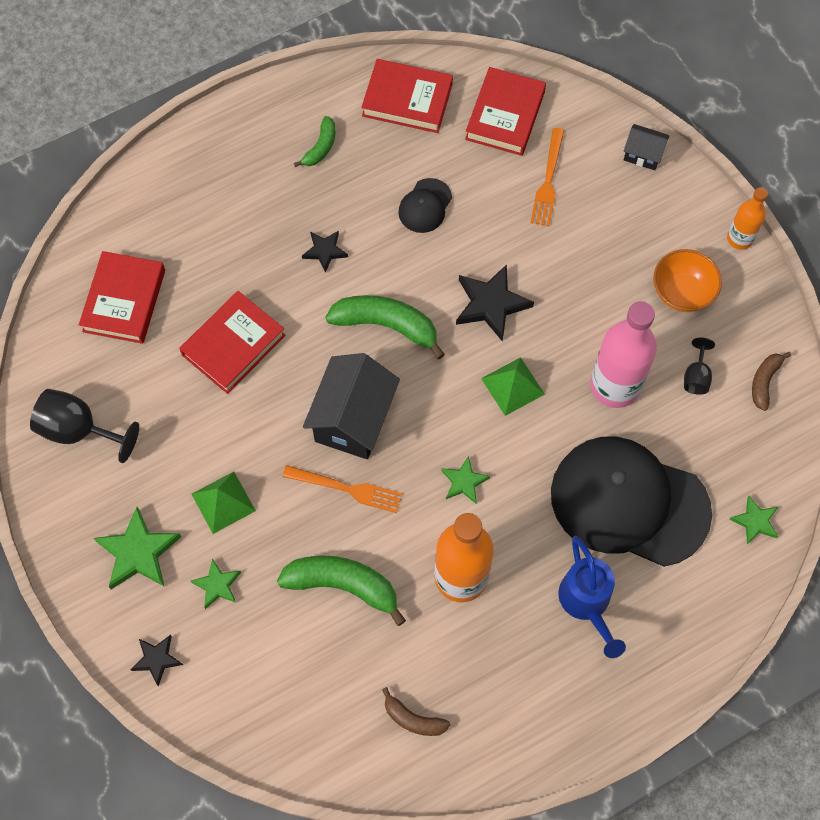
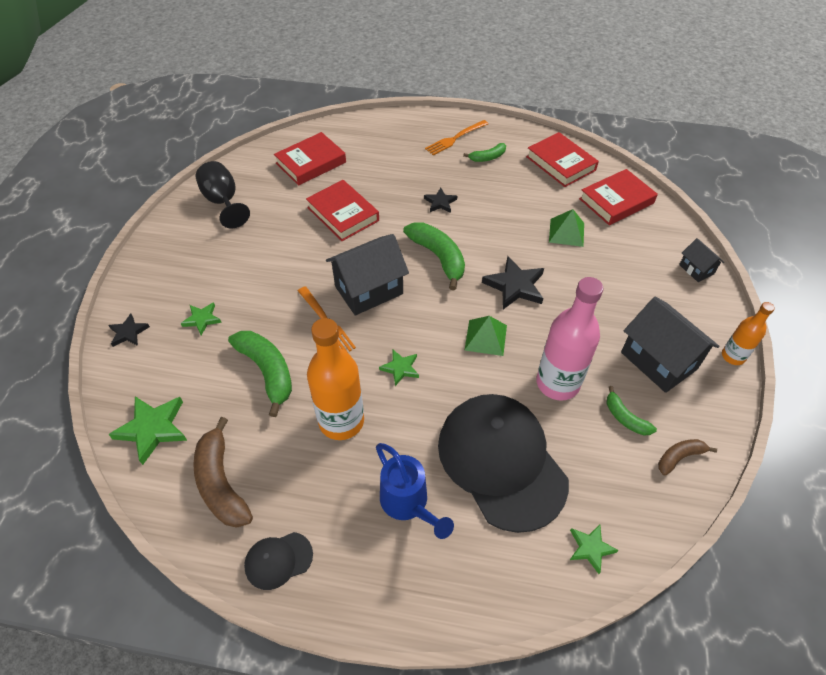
camera: 40 degrees right, 15 degrees down
green star [94,507,181,589] -> green star moved to [108,396,187,465]
red book [179,291,286,394] -> red book turned 60 degrees clockwise [306,180,379,241]
green pyramid [191,472,256,534] -> green pyramid moved to [549,209,584,247]
brown banana [382,687,450,736] -> brown banana [193,417,253,528], size x1.80
black cap [398,178,452,233] -> black cap moved to [244,532,313,590]
orange fork [530,128,564,226] -> orange fork moved to [425,120,488,156]
blue watering can [558,536,626,658] -> blue watering can turned 60 degrees counterclockwise [376,443,454,539]
orange bowl [653,249,722,312] -> black house [621,297,720,393]
black goblet [684,338,715,395] -> green banana [607,386,657,436]

